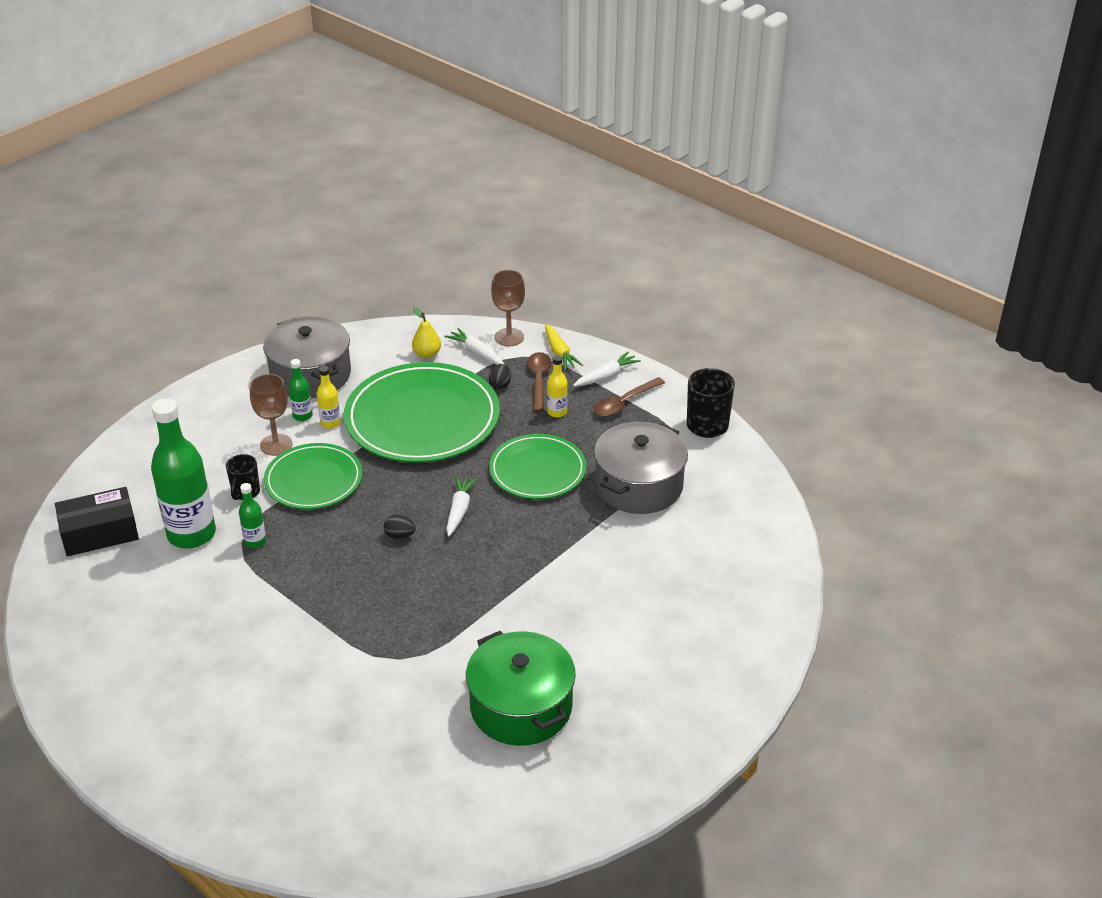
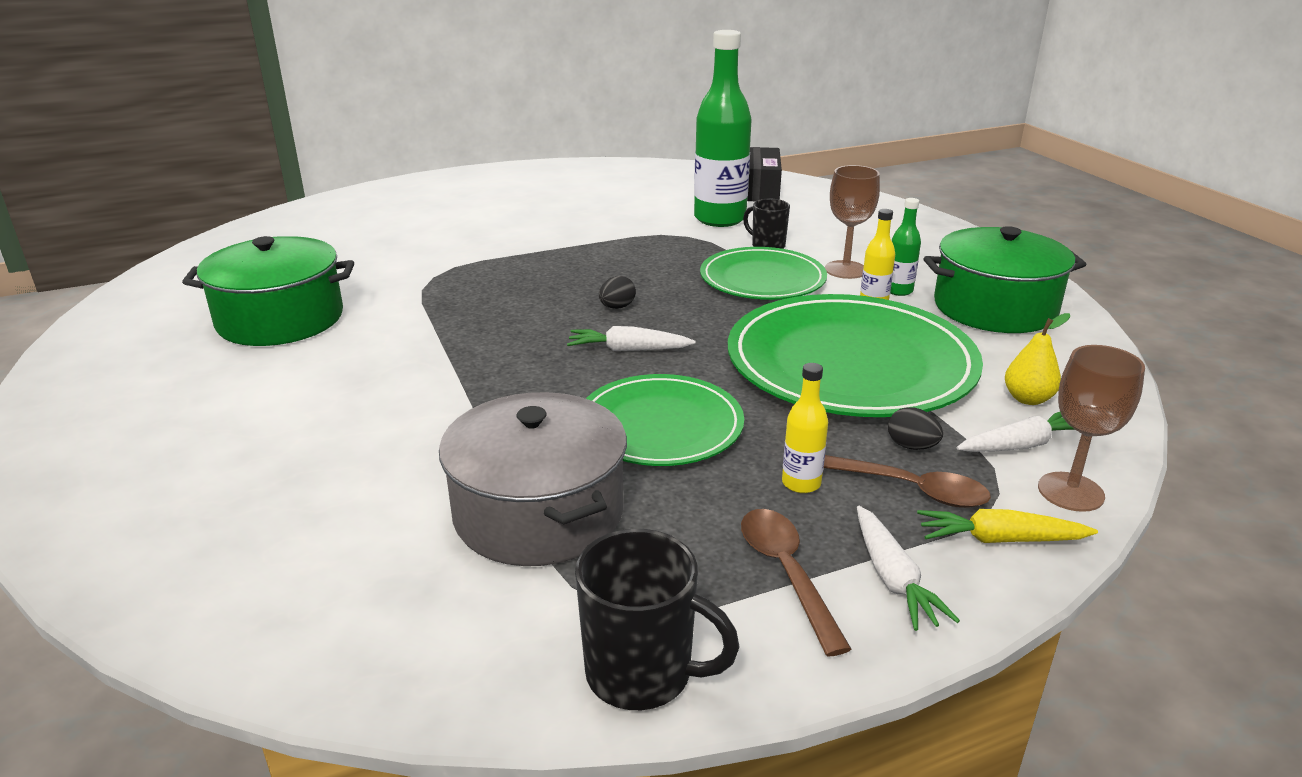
camera: 115 degrees right, 10 degrees down
green bottle [239,483,266,548] -> none
grey pot [263,316,351,398] -> green pot [924,226,1086,333]
white carrot [446,476,477,537] -> white carrot turned 150 degrees clockwise [567,326,695,351]

